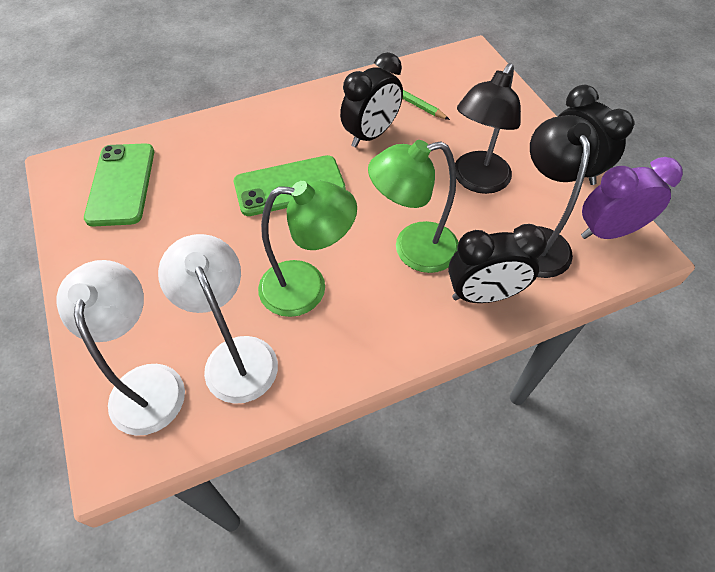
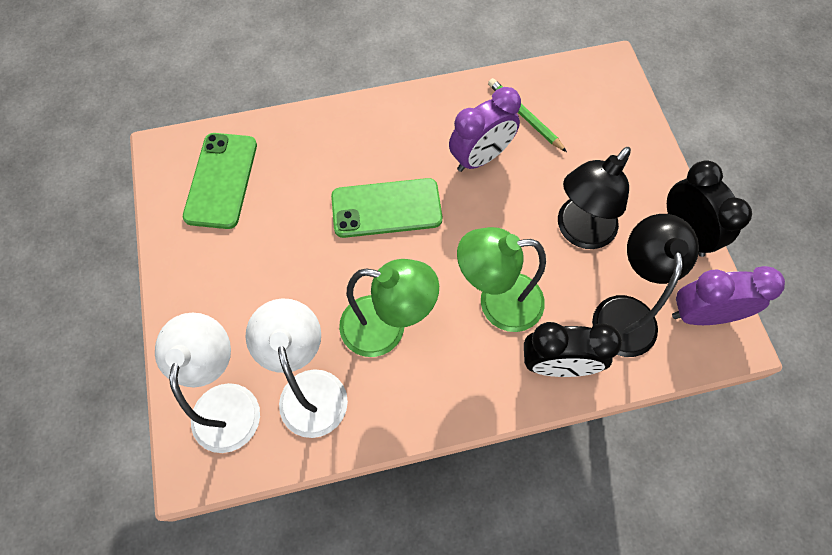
camera: 10 degrees right, 10 degrees up
black clock [340,52,403,147] -> purple clock [449,87,521,172]

